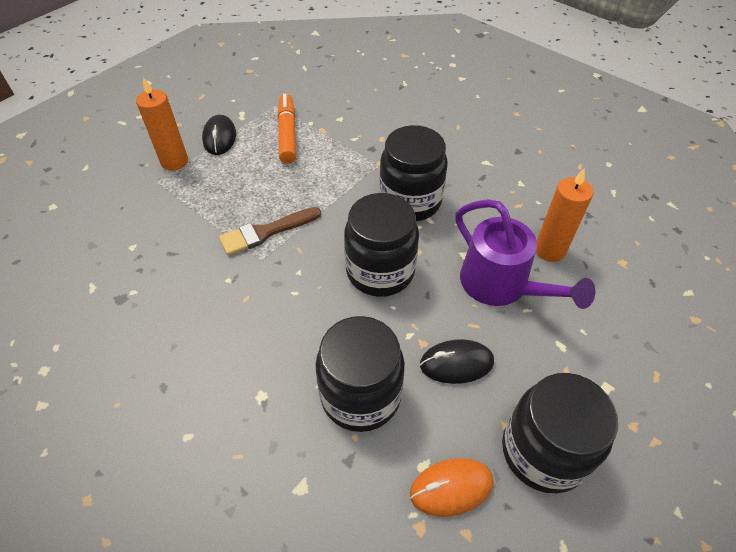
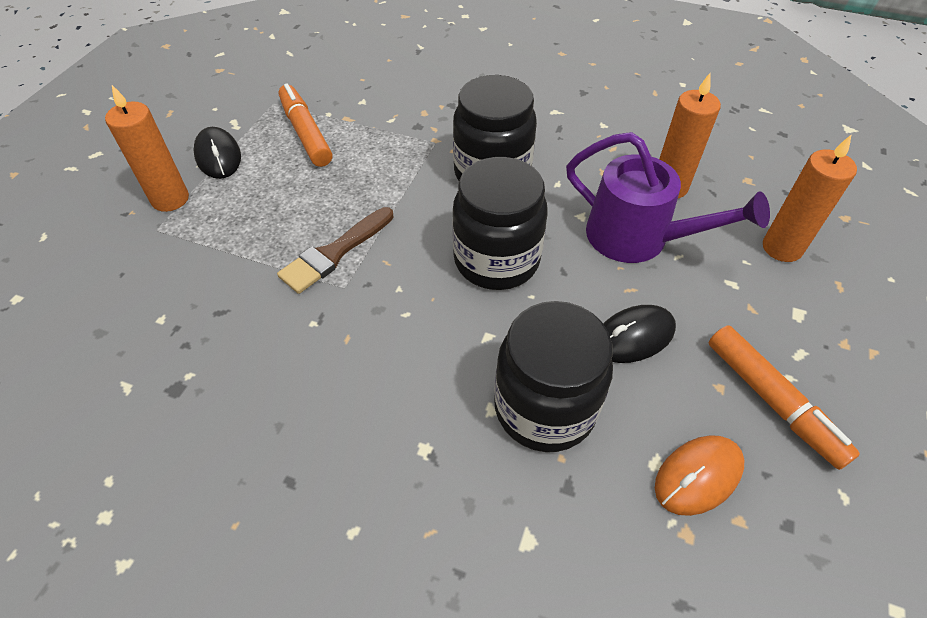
camera: 20 degrees left, 0 degrees up
black jar [502,373,618,493] -> orange marker [709,326,860,470]
none -> orange candle [763,135,857,262]

